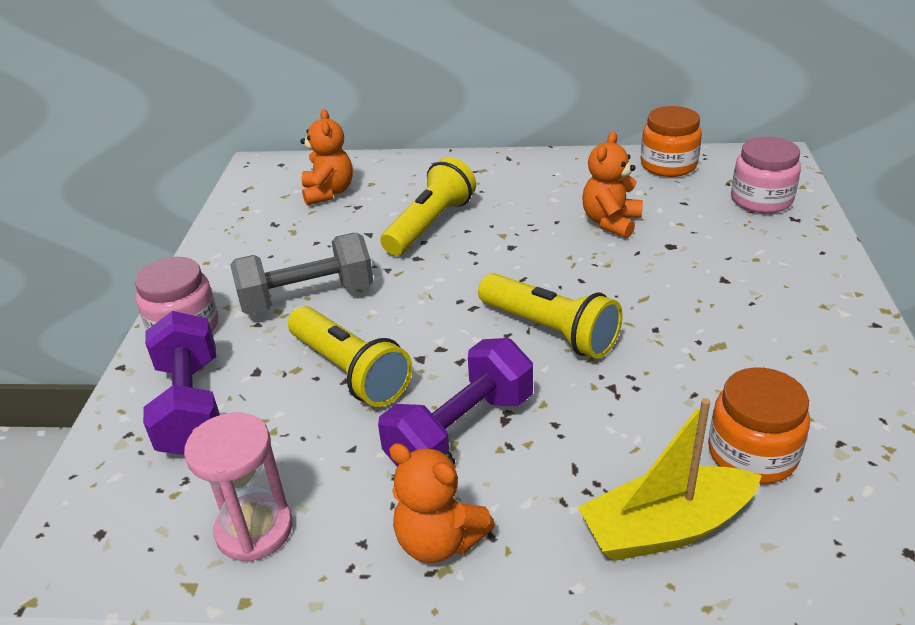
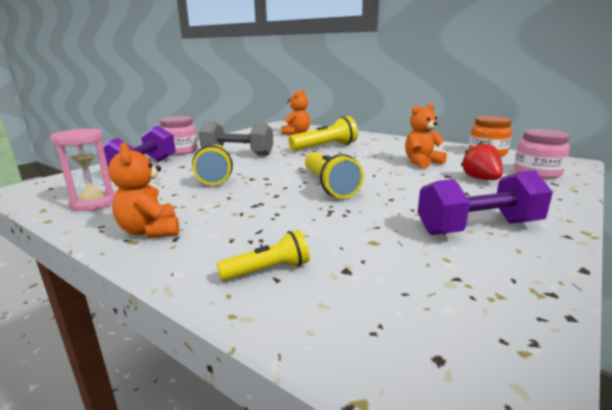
camera: 30 degrees right, 15 degrees down
purple dumbbell [378,338,533,467] -> purple dumbbell moved to [418,170,553,235]
yellow boat [578,398,762,561] -> yellow flashlight [217,230,309,281]
orange jar [708,367,810,484] -> none
none -> red strawberry [460,141,503,180]

